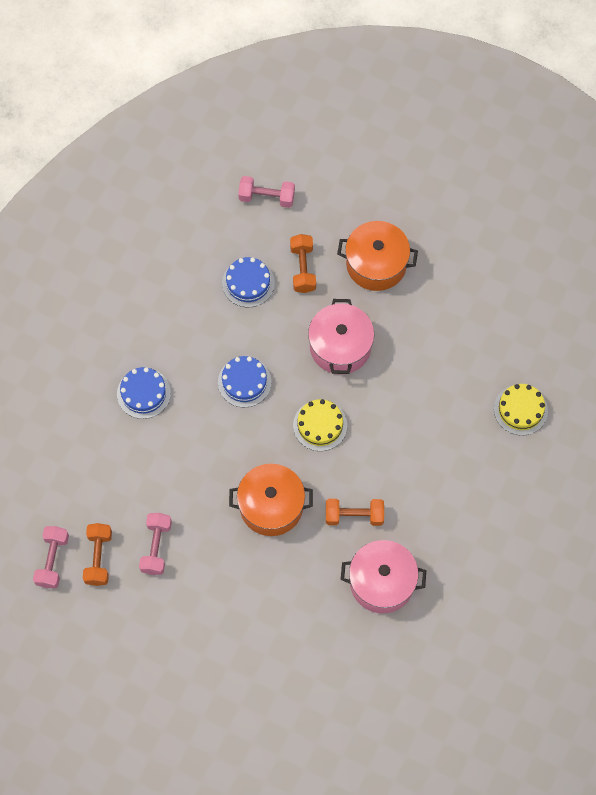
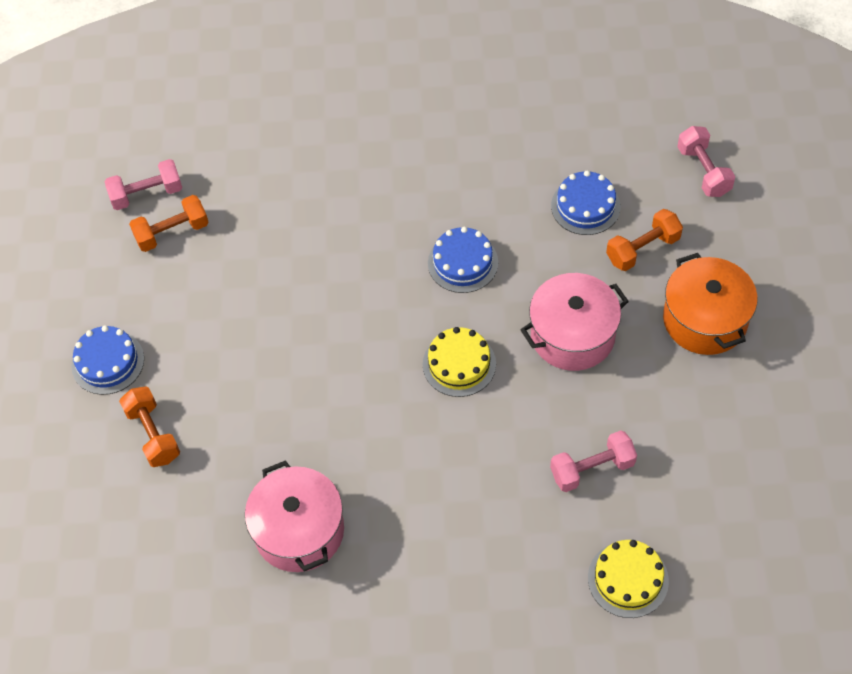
camera: 65 degrees right, 10 degrees down
blue cake [117,367,171,419] -> blue cake moved to [72,325,144,395]
pink dumbbell [139,513,172,575] -> pink dumbbell moved to [550,430,637,492]
orange pot [229,464,313,536] -> none
orange dumbbell [326,499,384,526] -> orange dumbbell moved to [119,386,180,467]

